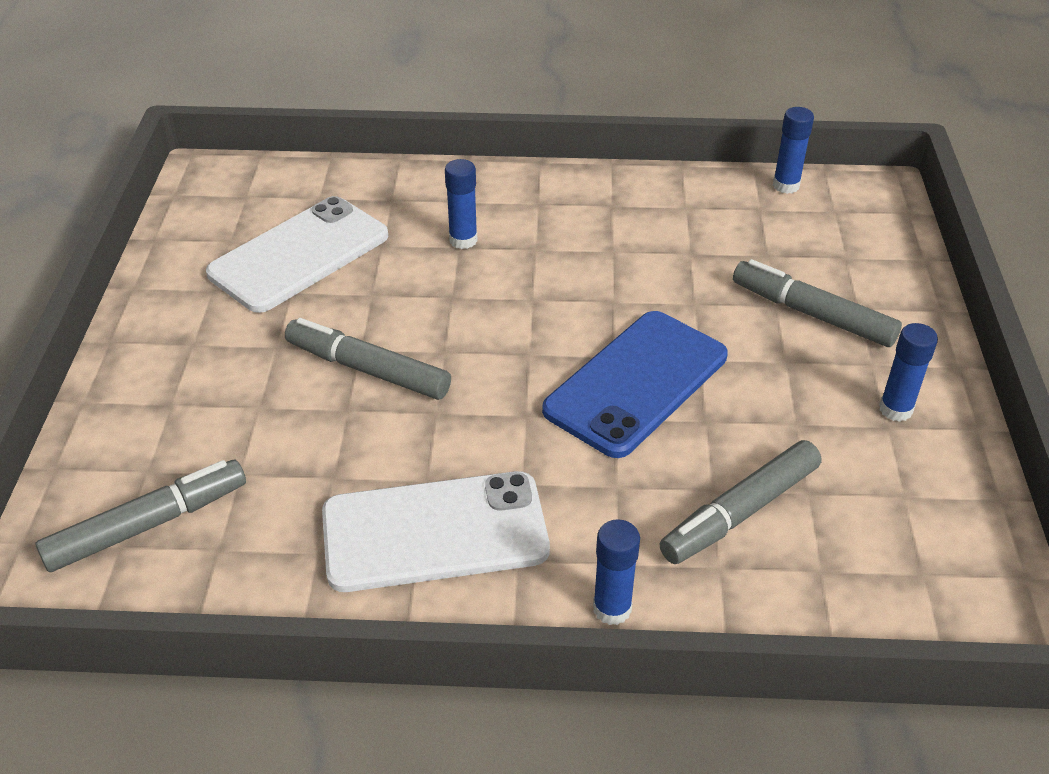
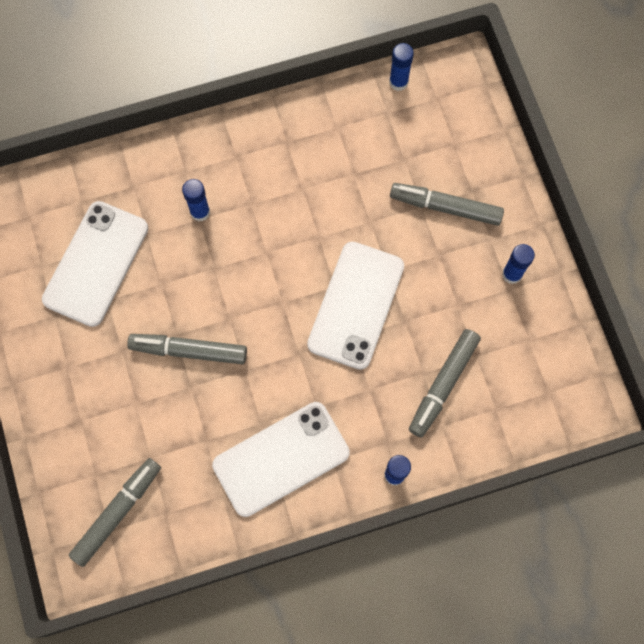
camera: 20 degrees left, 30 degrees up
blue phone [542,311,728,458] -> white phone [307,242,404,370]

